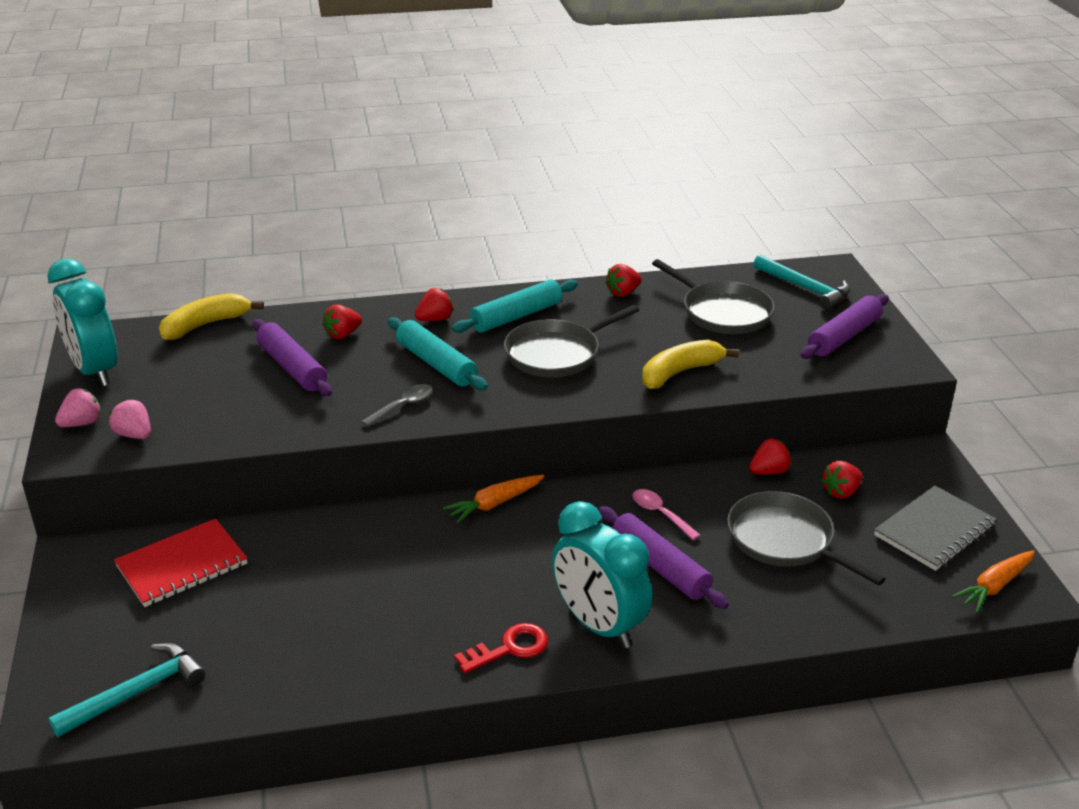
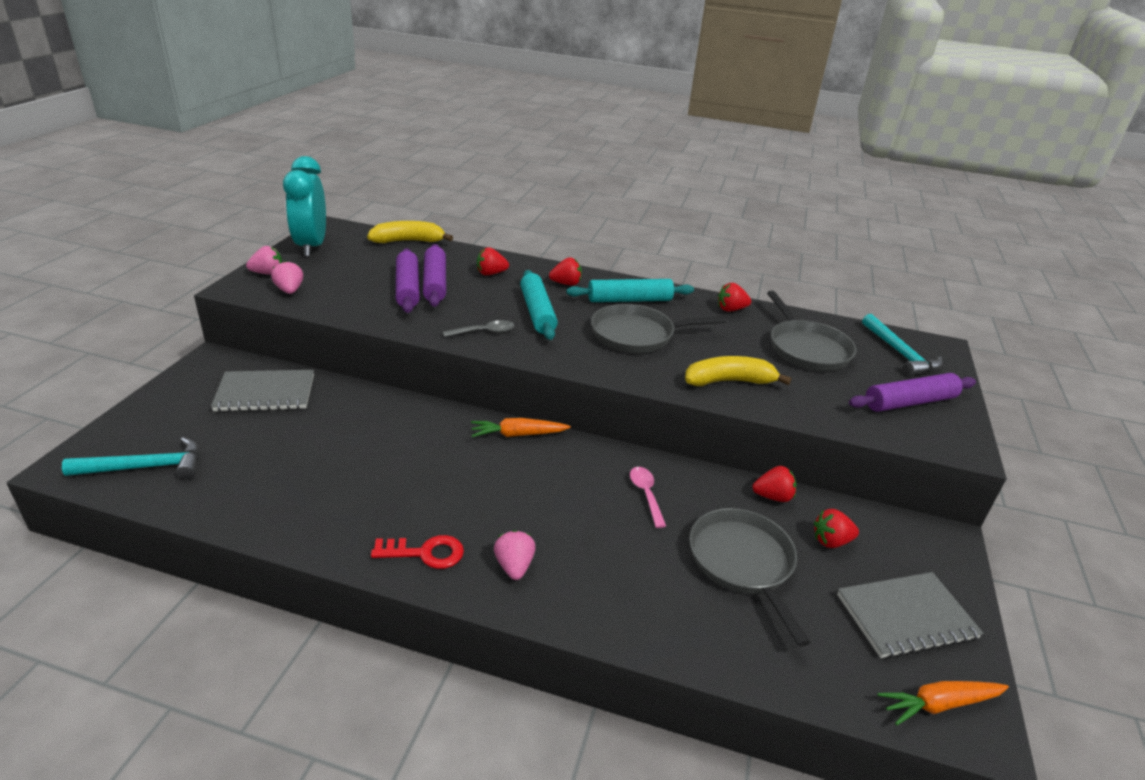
camera: 25 degrees right, 0 degrees up
red notebook [114,518,248,607] -> grey notebook [211,370,314,412]
turquoise clock [552,501,652,648] -> pink strawberry [494,530,536,580]
purple rolling pin [599,506,729,609] -> purple rolling pin moved to [396,248,420,313]

